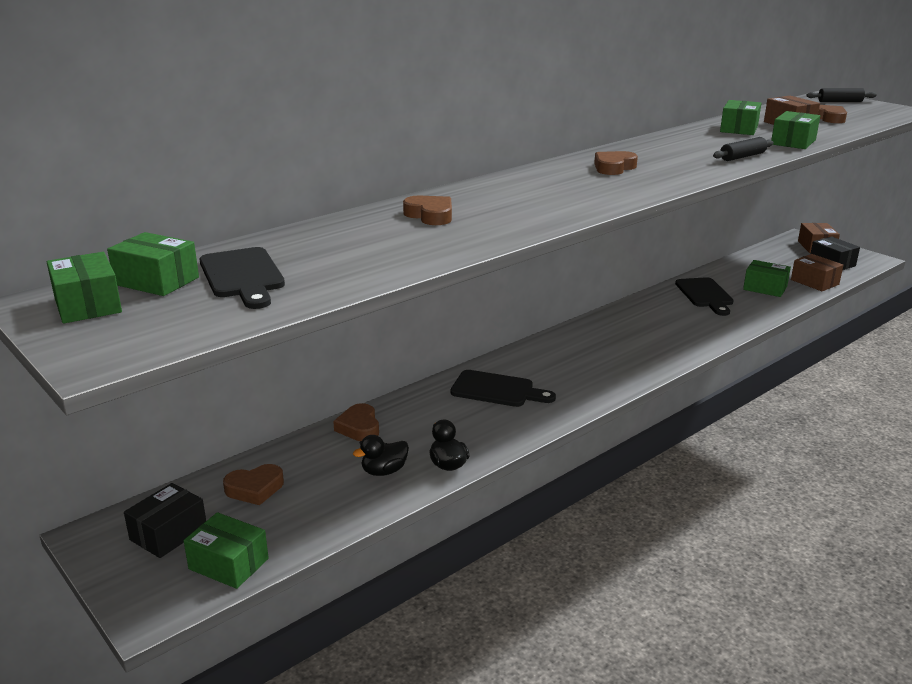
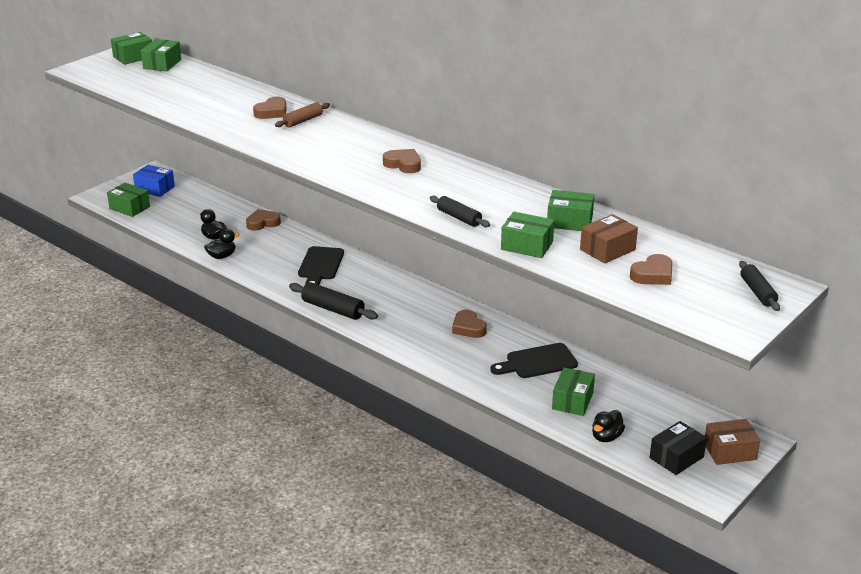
camera: 80 degrees right, 5 degrees up
black box [124,483,206,558] -> blue box [133,165,175,197]
green box [184,512,269,589] -> green box turned 75 degrees counterclockwise [107,183,150,217]
black cutting board [200,247,285,309] -> none
brown heart [223,464,284,505] -> brown heart moved to [452,310,487,338]
brown box [791,254,843,291] -> black duck [592,410,625,442]
none -> brown rolling pin [275,102,330,127]
none -> black rolling pin [289,282,378,320]

